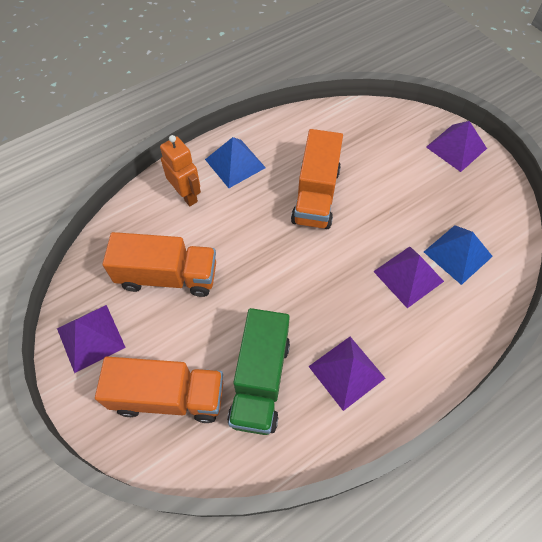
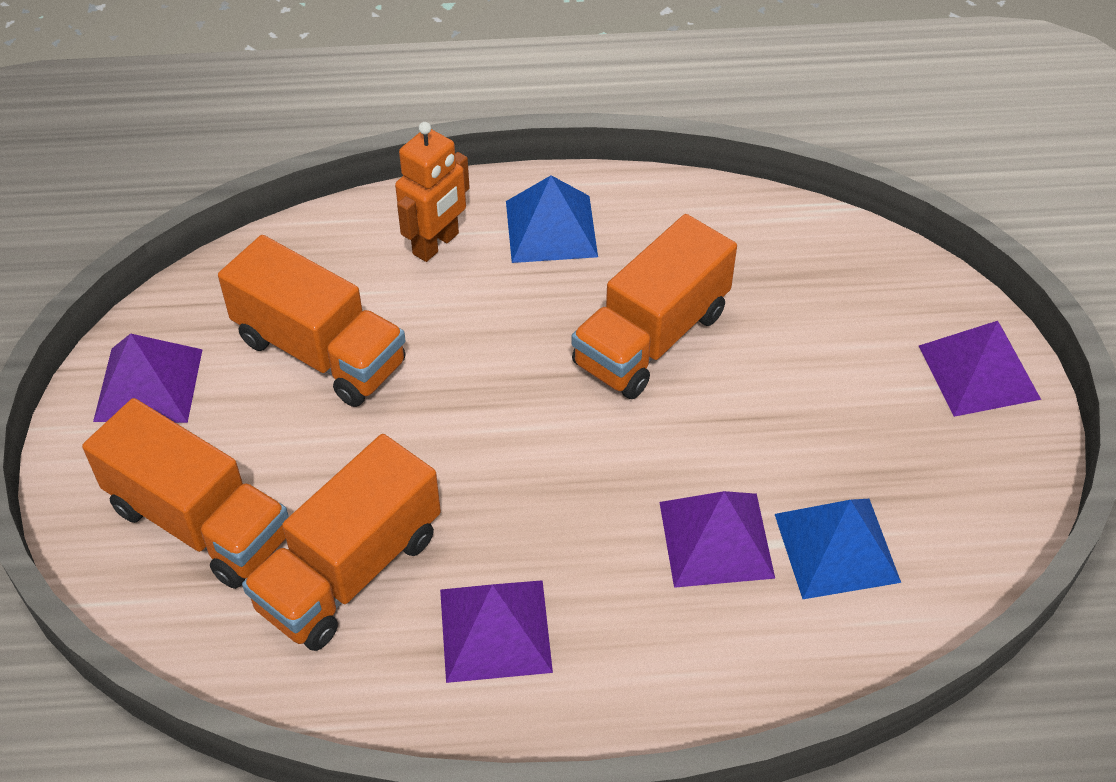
camera: 30 degrees right, 10 degrees down
orange robot [160,135,201,206] -> orange robot turned 45 degrees clockwise [395,122,470,262]
green truck [227,308,290,435] -> orange truck [242,434,441,651]

